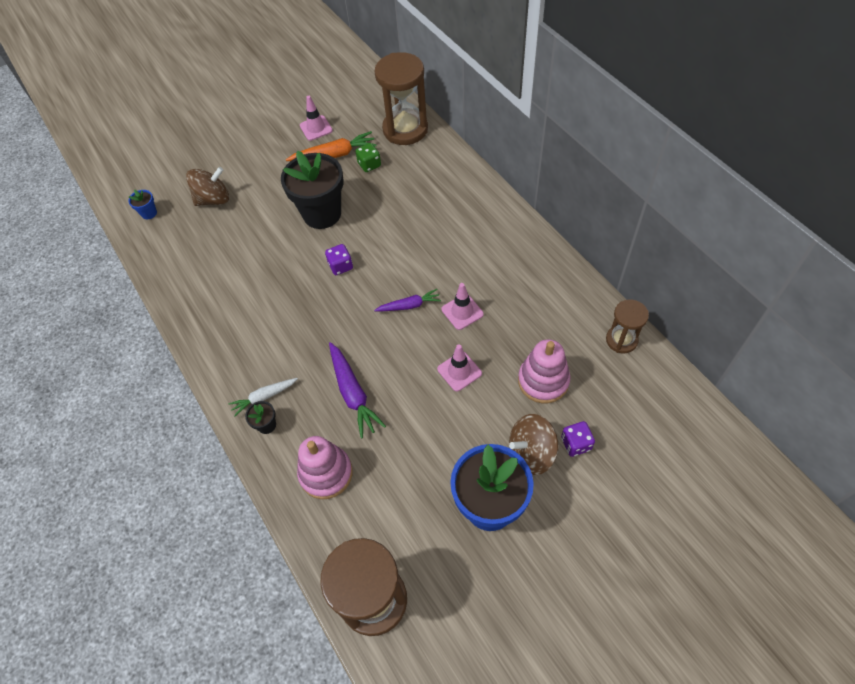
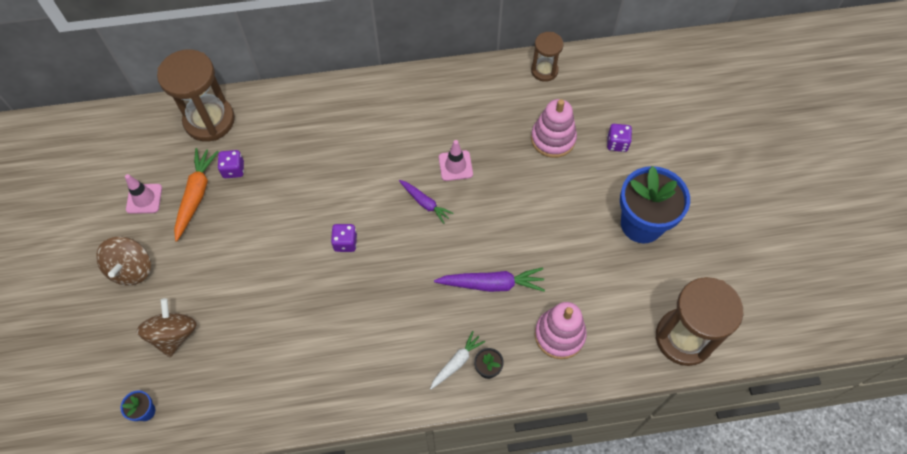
camera: 70 degrees left, 5 degrees up
white carrot [229,378,298,417] -> white carrot turned 135 degrees counterclockwise [430,331,485,389]
black flower pot [281,151,343,229] -> none
green dice [355,143,381,172] -> purple dice [218,150,244,178]
purple carrot [374,289,441,311] -> purple carrot turned 120 degrees clockwise [399,180,454,224]
pink traffic cone [437,345,482,392] -> none
brown spinning top [509,414,559,475] -> brown spinning top moved to [96,236,151,285]

